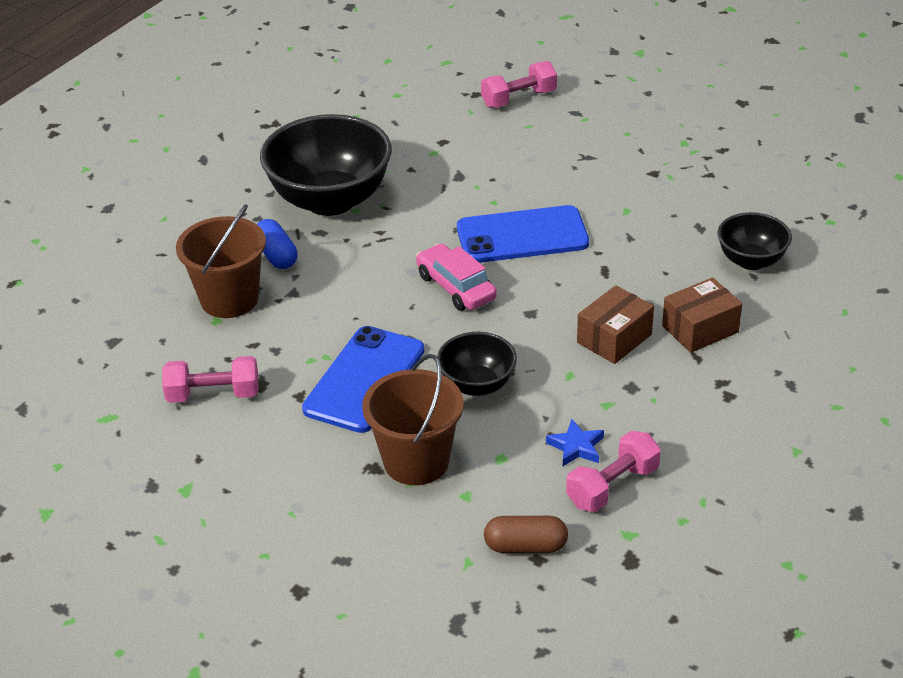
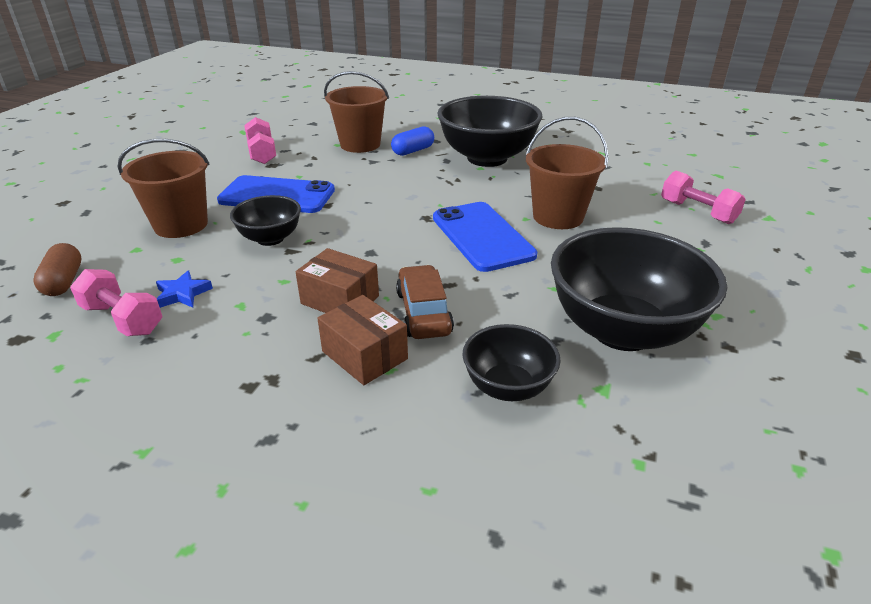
camera: 75 degrees right, 5 degrees down
pink car [416,243,497,311] -> none
none -> brown car [396,265,454,339]
none -> brown bucket [526,117,609,229]
none -> black bowl [551,227,727,351]

